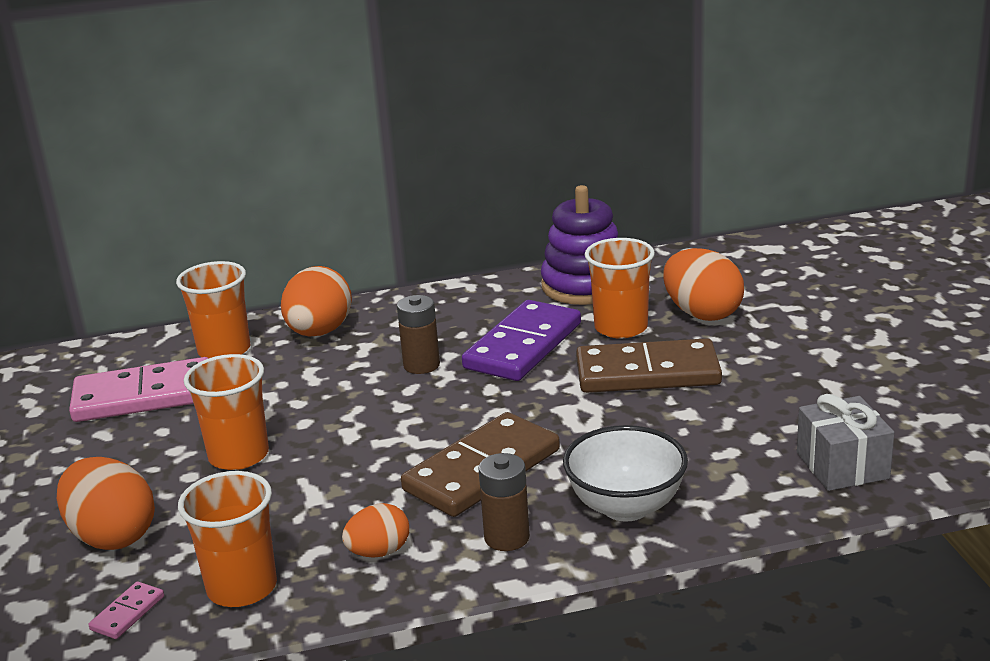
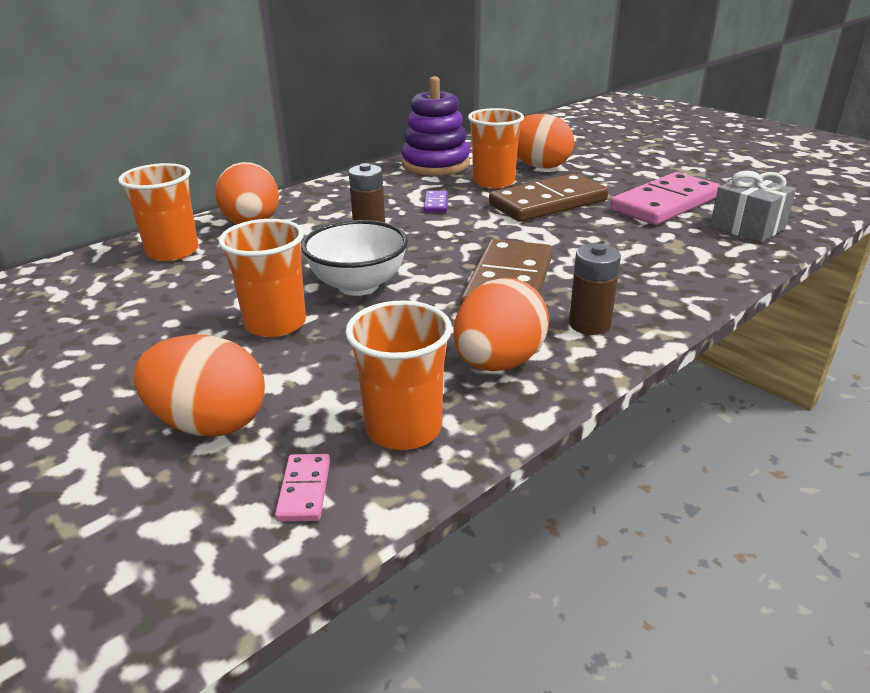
camera: 30 degrees left, 5 degrees up
pink domino [69,357,209,422] -> pink domino moved to [610,172,721,225]
orange egg [342,503,409,558] -> orange egg [453,278,549,371], size x1.70
purple domino [462,300,581,381] -> purple domino [424,191,448,212], size x0.42
white bowl [563,425,688,522] -> white bowl moved to [301,220,408,296]

